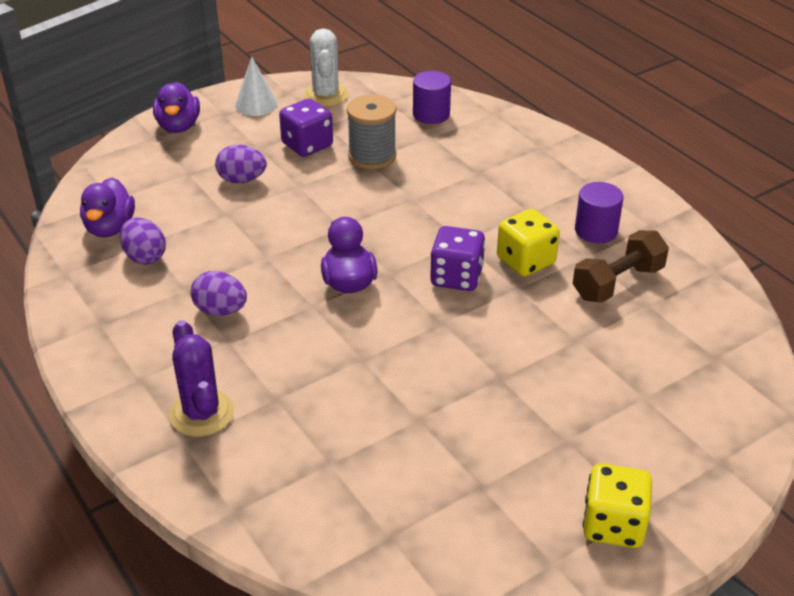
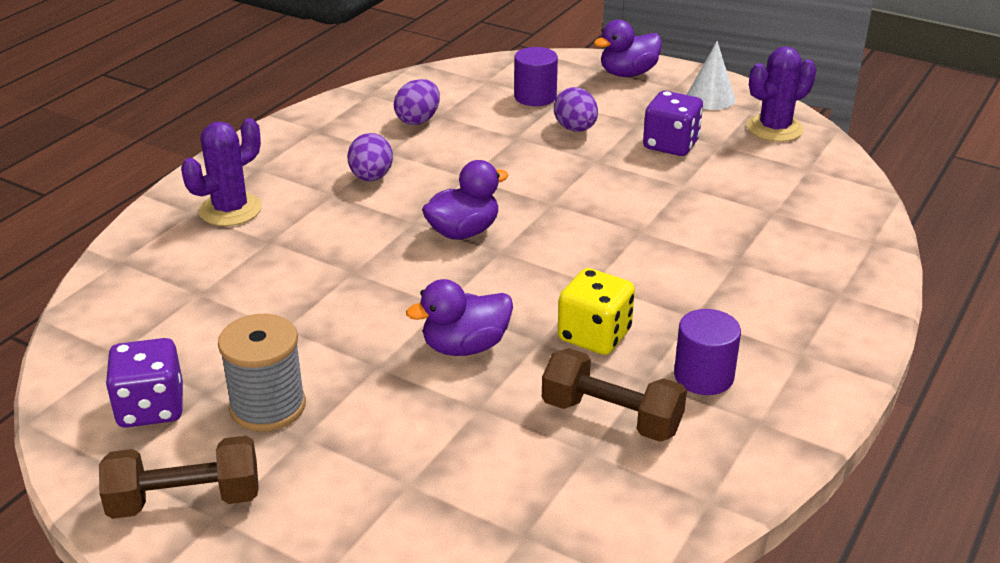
camera: 65 degrees right, 5 degrees down
purple duck [80,178,135,237] -> purple duck moved to [406,279,513,356]
white cactus [303,28,349,107] -> purple cactus [747,46,816,142]
grey spool [347,95,396,169] -> grey spool moved to [218,314,306,432]
purple cylinder [413,71,451,124] -> purple cylinder moved to [514,47,558,106]
purple dice [430,226,485,291] -> purple dice moved to [106,338,183,428]
yellow dice [583,463,652,548] -> brown dumbbell [99,436,259,519]

